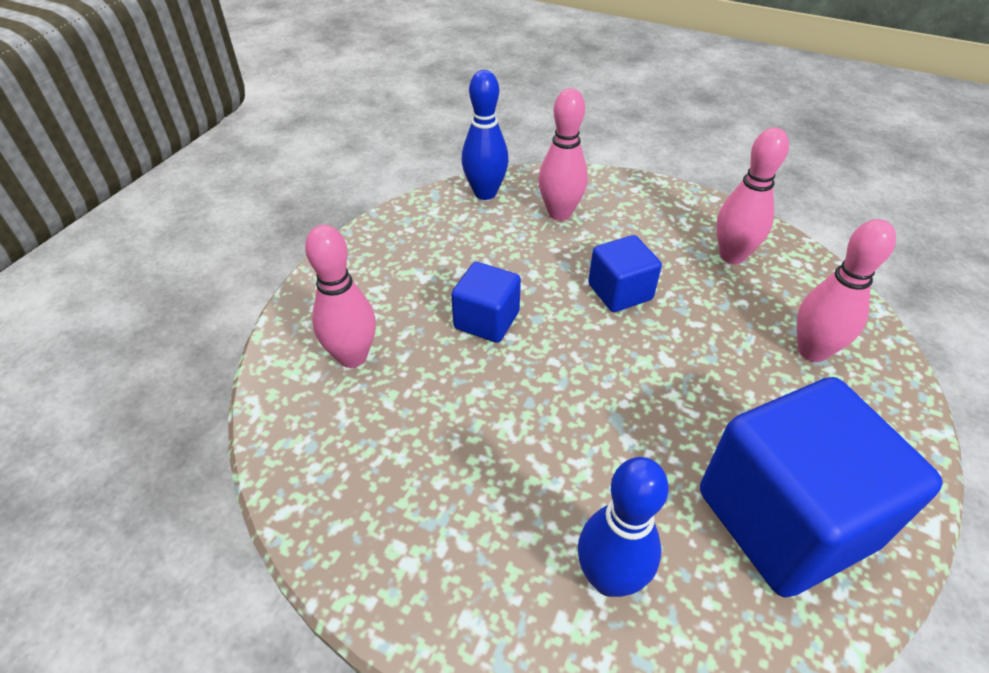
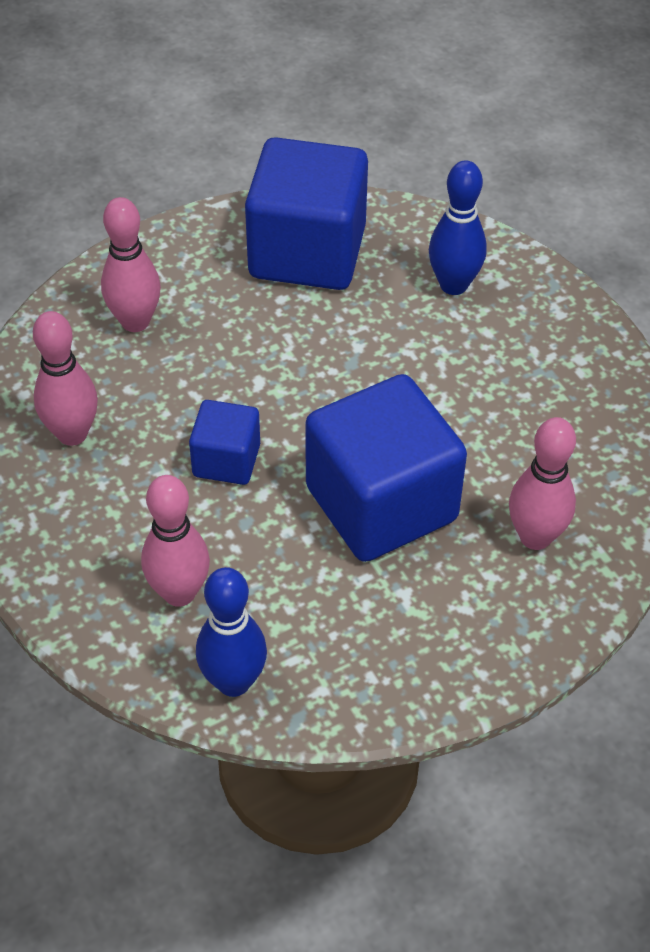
camera: 145 degrees left, 5 degrees up
blue cube [451,262,521,343] -> blue cube [305,374,467,562], size x1.97

